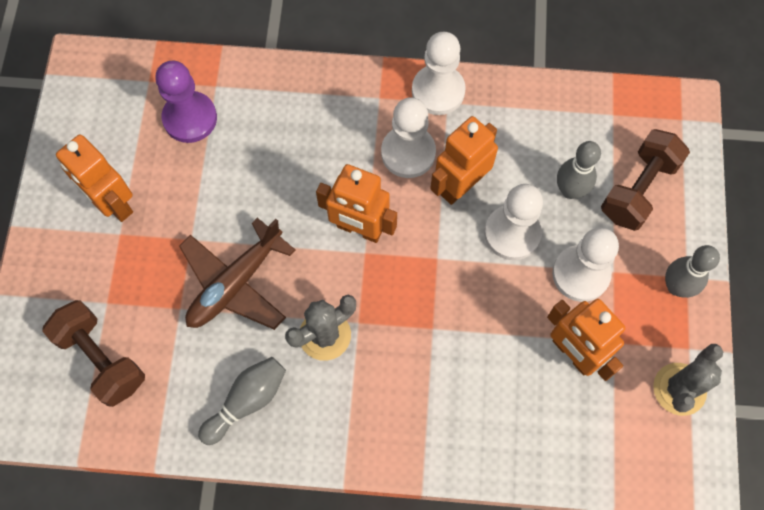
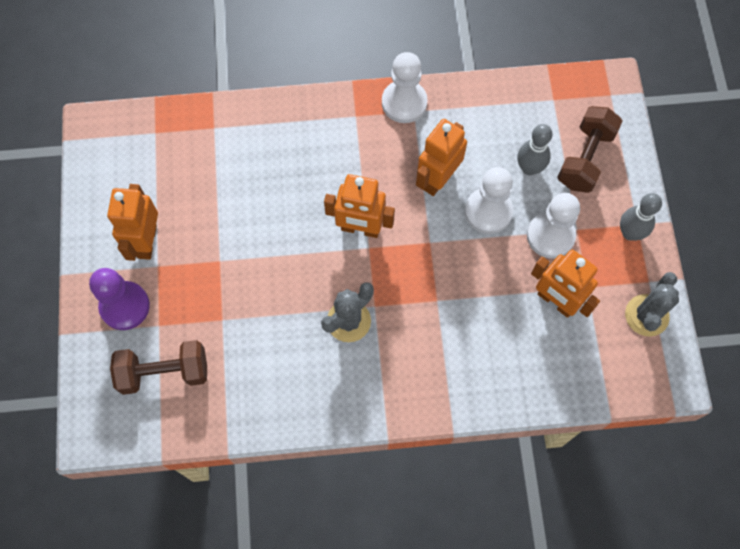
camera: 10 degrees left, 0 degrees up
brown dumbbell [42,300,145,407] -> brown dumbbell turned 45 degrees counterclockwise [110,340,207,395]
orange robot [56,134,133,222] -> orange robot turned 60 degrees clockwise [107,184,158,261]
purple pawn [156,61,217,143] -> purple pawn moved to [89,268,150,330]
brown plane [179,218,296,330] -> none
grey bowling pin [198,357,286,445] -> none
white pawn [381,97,436,178] -> none

